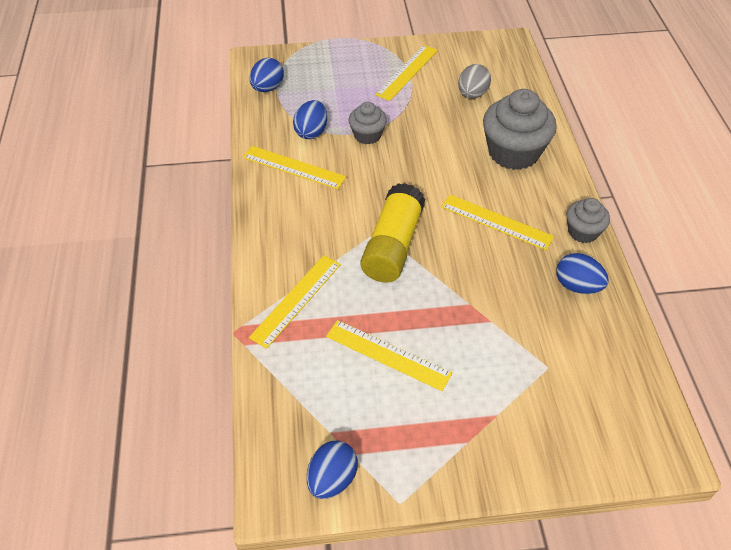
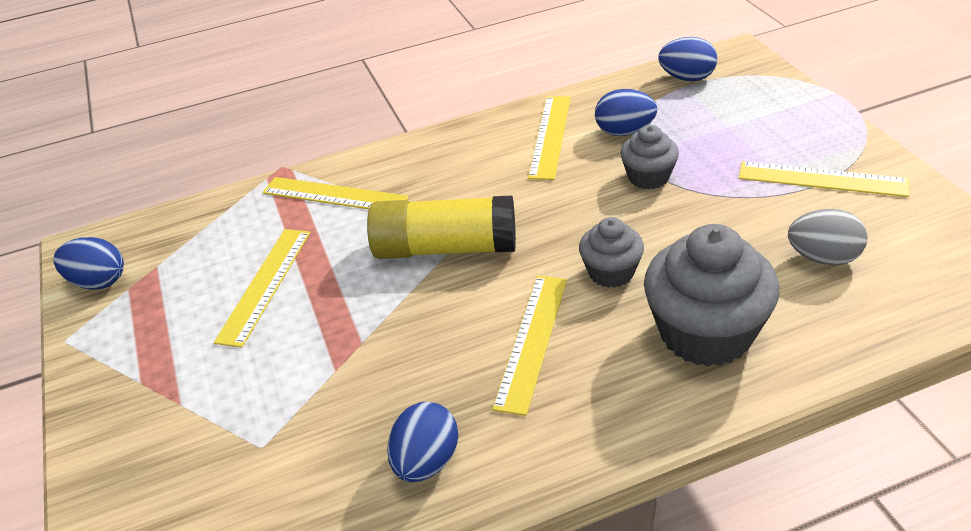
camera: 80 degrees right, 10 degrees down
grey cupcake [567,198,610,243] -> grey cupcake moved to [579,217,644,288]

